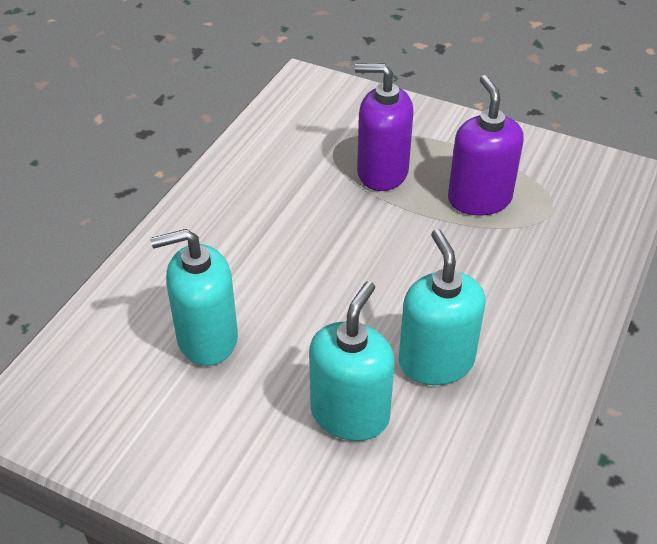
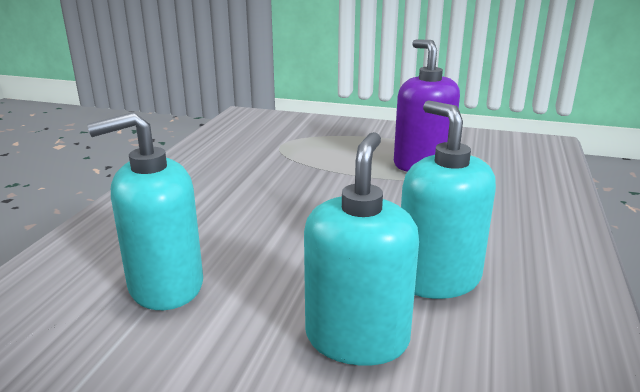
camera: 10 degrees left, 20 degrees down
purple soap dispenser [355,63,414,191] -> none

